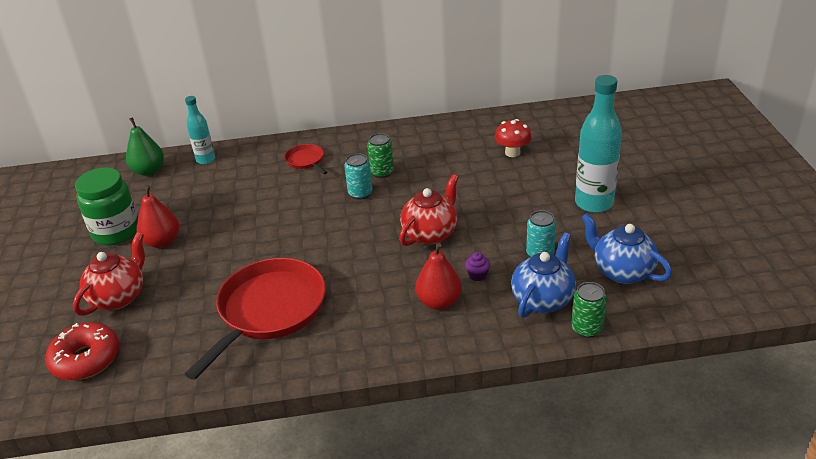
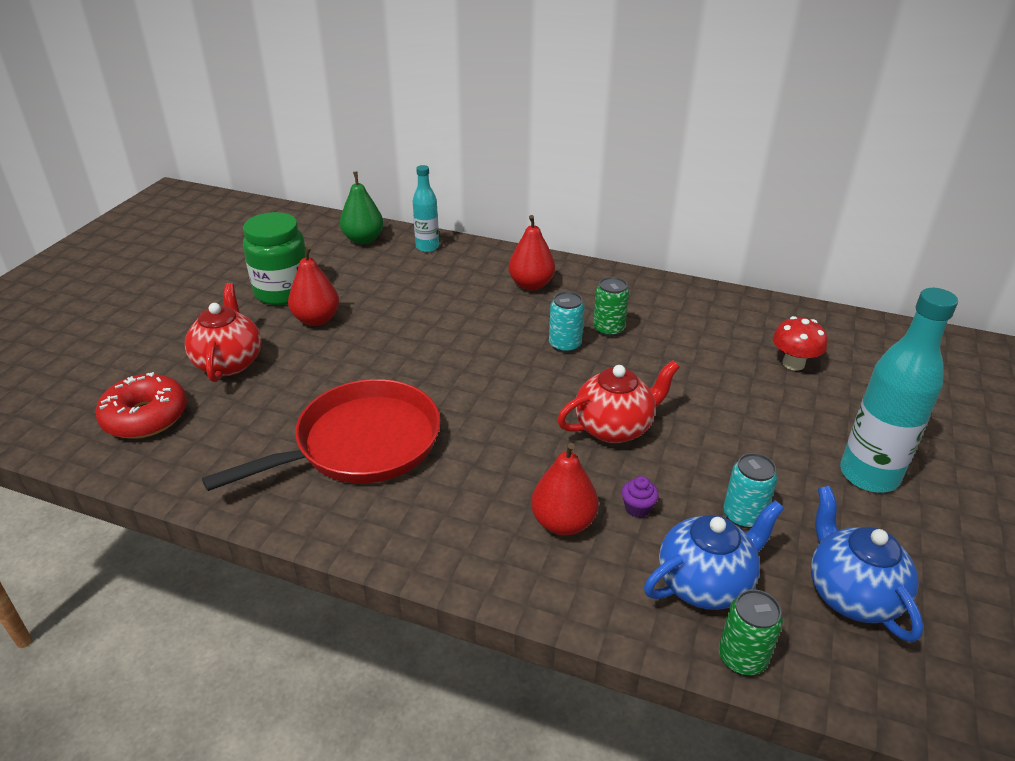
camera: 25 degrees right, 0 degrees up
red teapot [73,232,145,316] -> red teapot turned 60 degrees counterclockwise [185,283,261,382]
red pan [285,144,328,174] -> red pear [508,215,555,290]

